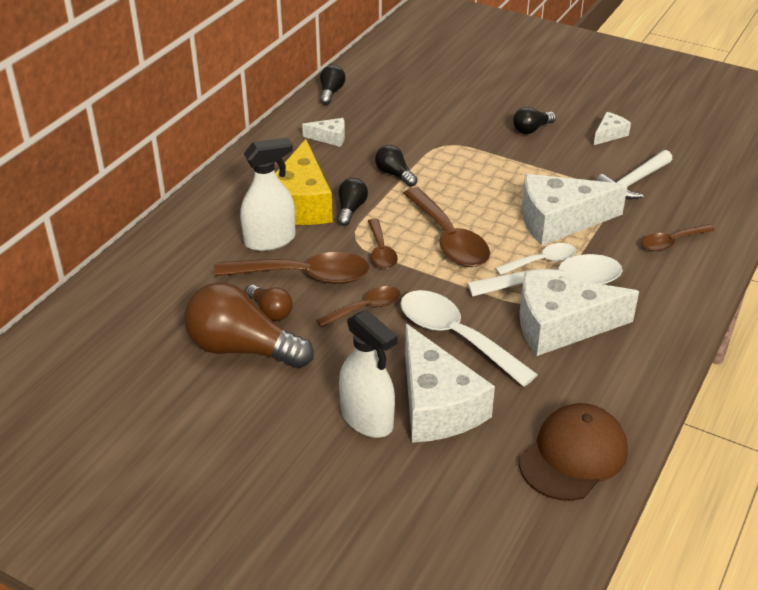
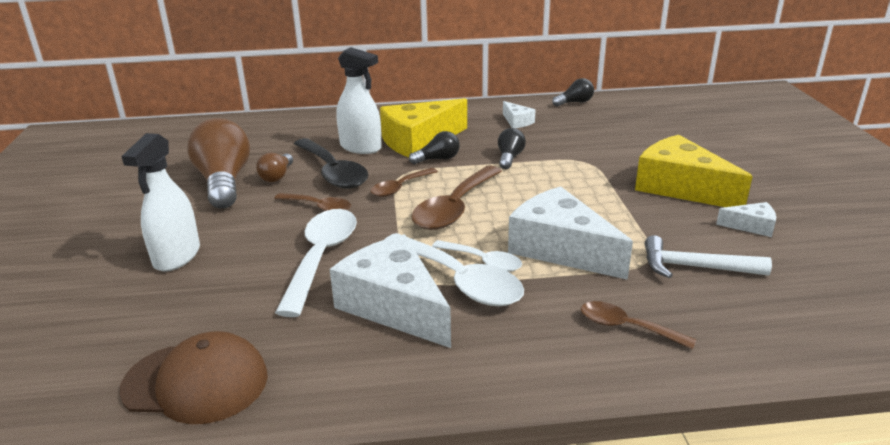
camera: 55 degrees right, 10 degrees down
brown spoon [214,252,369,284] -> black spoon [294,138,368,189]
white cheese [405,324,495,443] -> none
black light bulb [513,107,556,134] -> yellow cheese [635,135,753,207]

